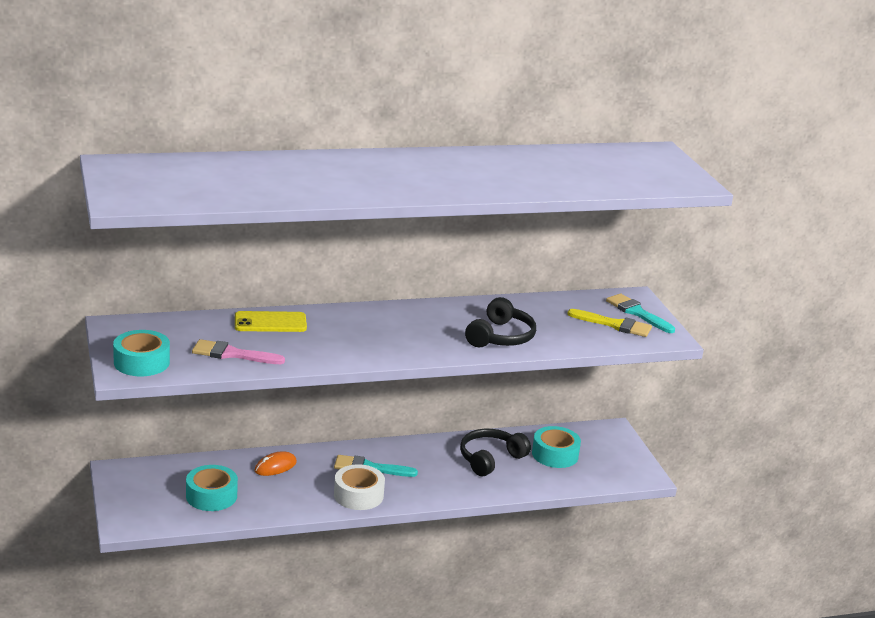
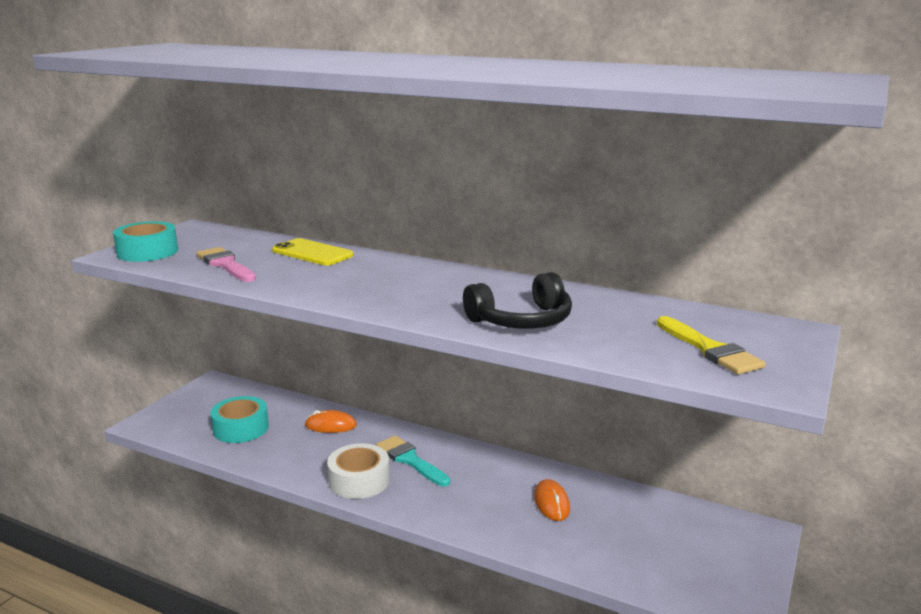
camera: 45 degrees right, 5 degrees down
black headphones [460,429,531,476] -> orange mouse [534,479,570,521]
turquoise tape [532,426,581,468] -> none
turquoise brush [606,293,675,333] -> none

